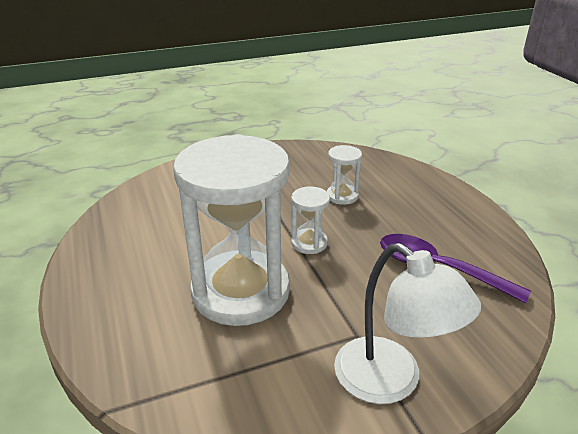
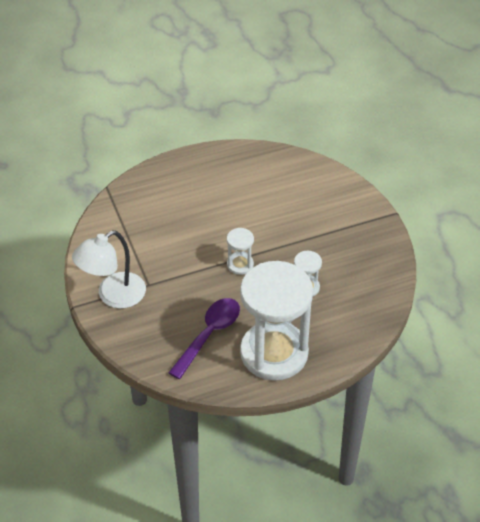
camera: 90 degrees right, 15 degrees up
white hourglass [173,134,290,326] -> white hourglass moved to [240,261,313,381]

